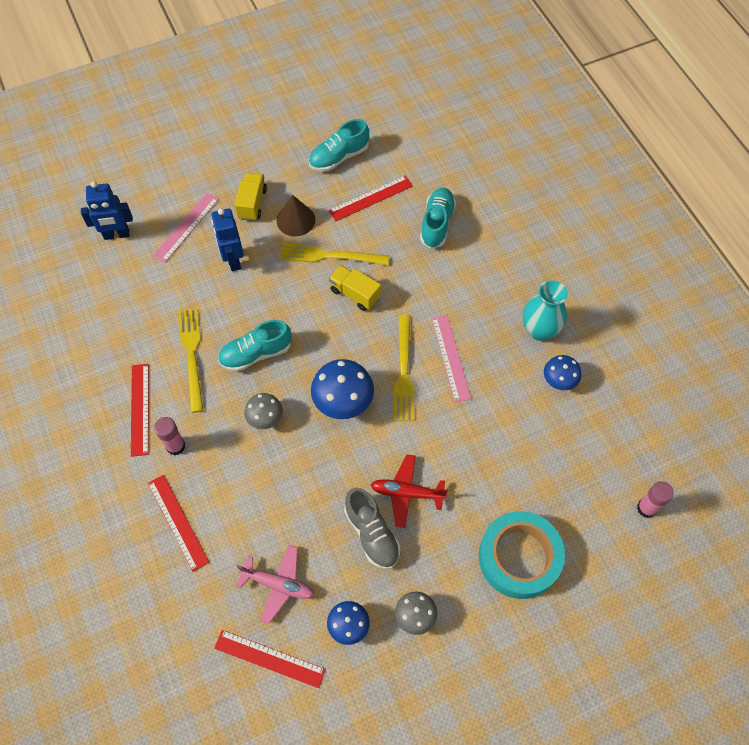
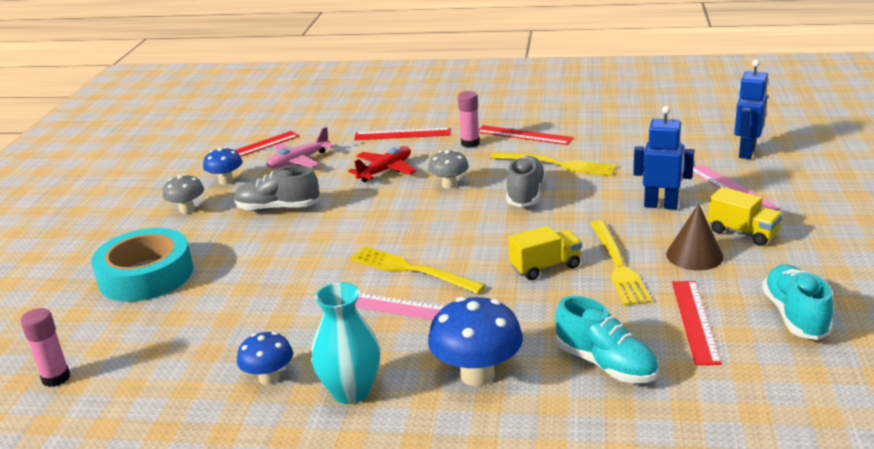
camera: 125 degrees right, 35 degrees down
turquoise shoe [218,320,292,372] -> grey shoe [506,156,546,207]
yellow fork [279,243,390,266] -> yellow fork turned 135 degrees clockwise [590,220,652,306]
blue mushroom [311,359,374,419] -> blue mushroom moved to [428,297,523,386]
red plane [371,454,448,528] -> red plane moved to [348,146,417,183]

